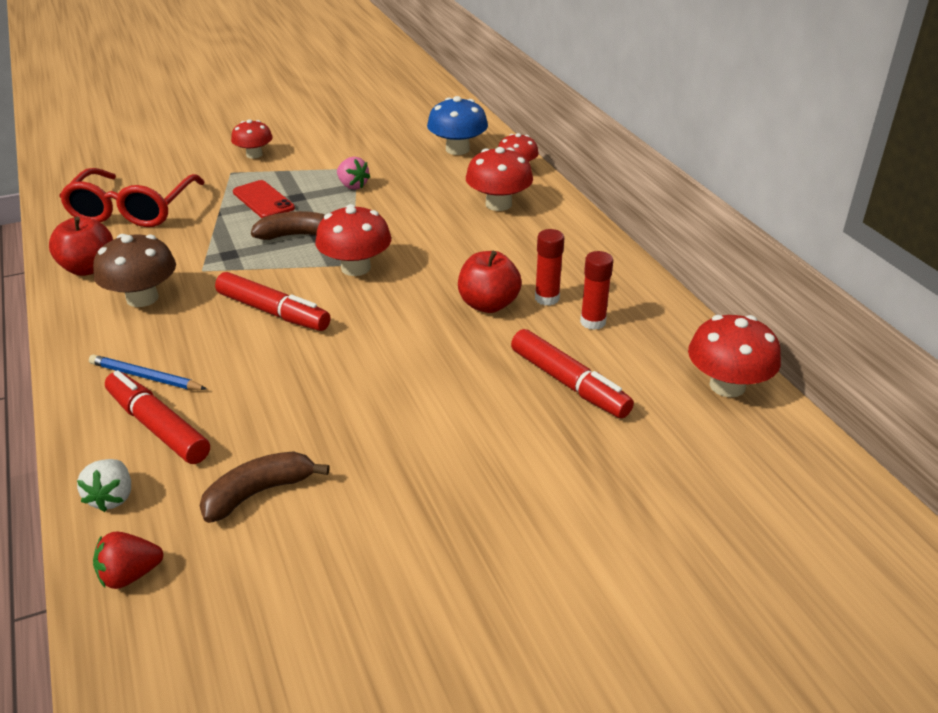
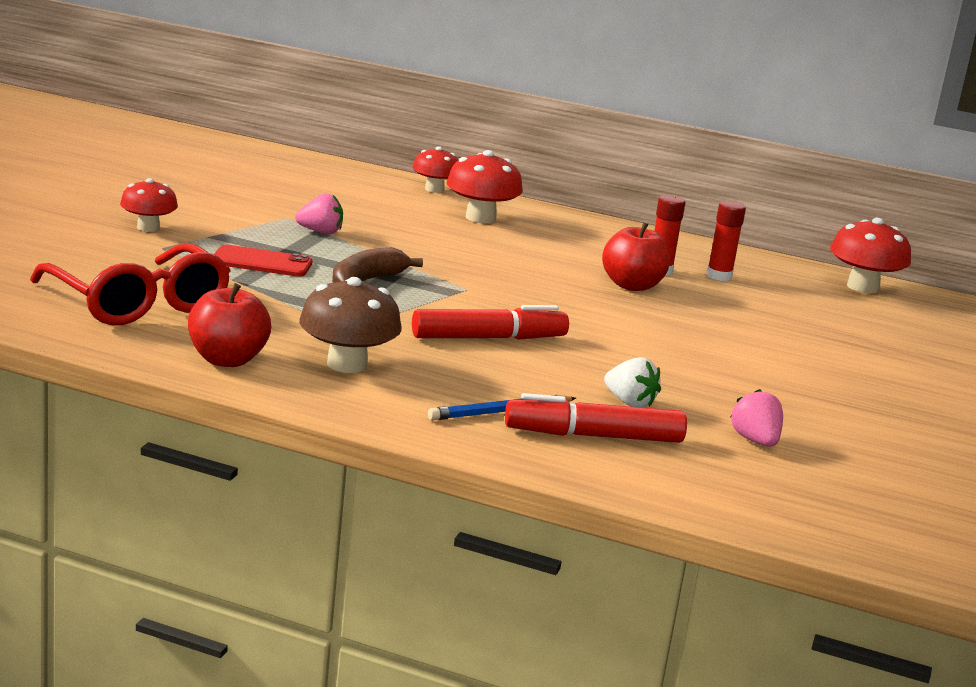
camera: 50 degrees left, 15 degrees down
white strawberry [77,459,131,512] -> white strawberry moved to [604,357,661,407]
red strawberry [93,531,163,589] -> none
brown banana [199,451,330,523] -> pink strawberry [730,389,783,447]
red mushroom [316,204,391,276] -> none
blue mushroom [427,96,488,155] -> none
red marker [511,329,634,418] -> none

